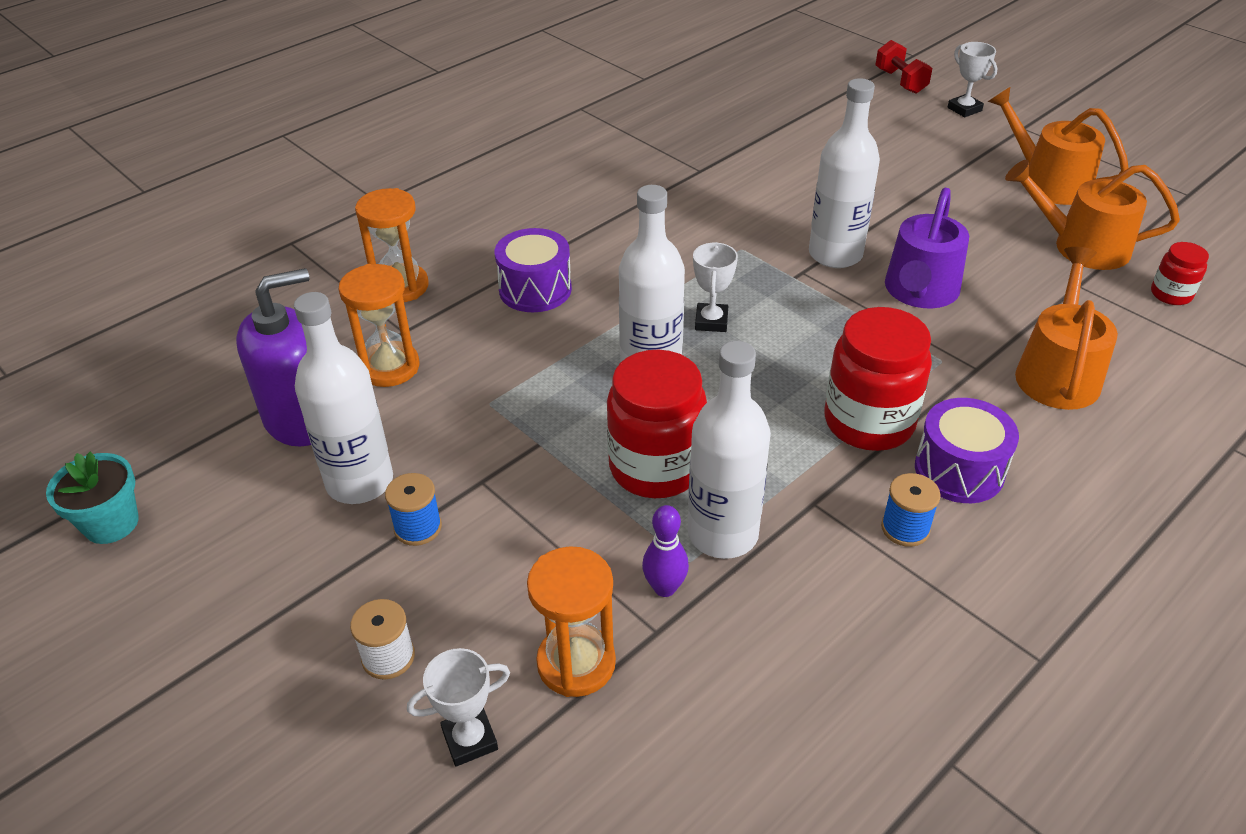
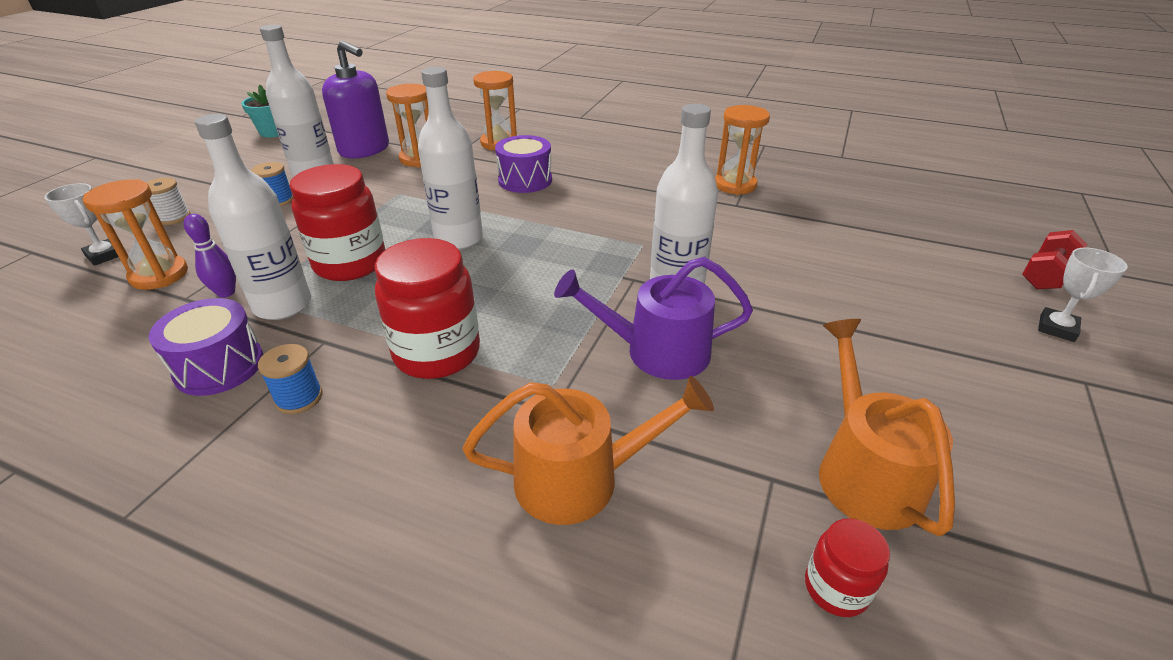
camera: 65 degrees right, 5 degrees down
white trophy [693,242,738,332] -> none
purple drum [915,398,1019,503] -> purple drum moved to [149,298,263,396]
orange watering can [988,86,1128,205] -> none
none -> orange hourglass [715,105,770,195]

